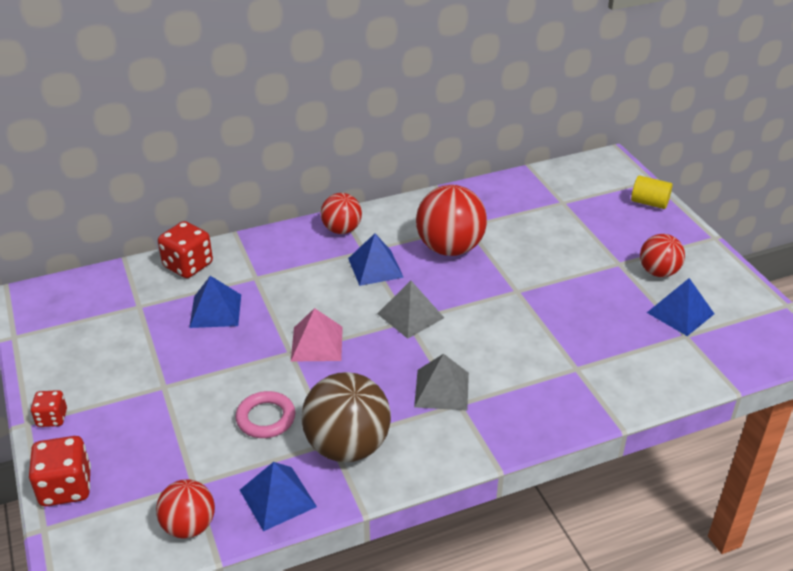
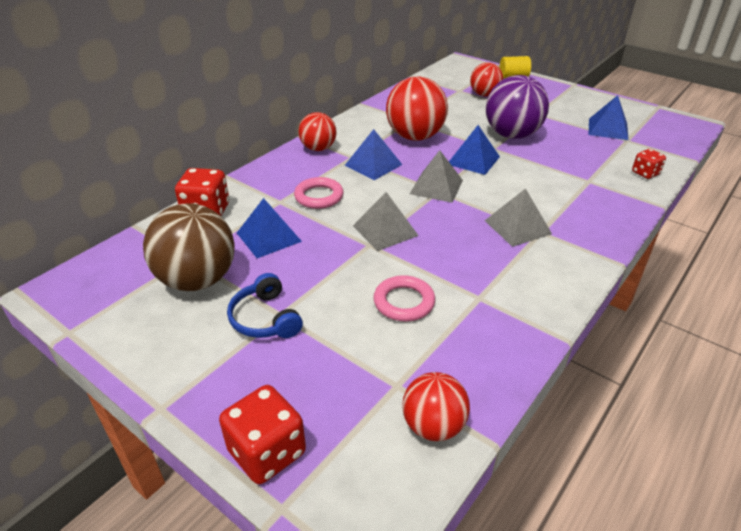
camera: 30 degrees left, 0 degrees up
red dice [31,390,67,427] -> red dice moved to [632,149,666,179]
blue pyramid [240,462,317,531] -> blue pyramid moved to [449,125,500,175]
pink pyramid [291,308,343,362] -> grey pyramid [353,192,419,251]
brown ball [301,372,391,462] -> brown ball moved to [143,203,235,291]
red ball [640,234,685,277] -> red ball moved to [470,63,503,96]
none -> blue headphones [227,273,303,338]
none -> pink ring [294,177,344,209]
none -> purple ball [486,75,549,139]

